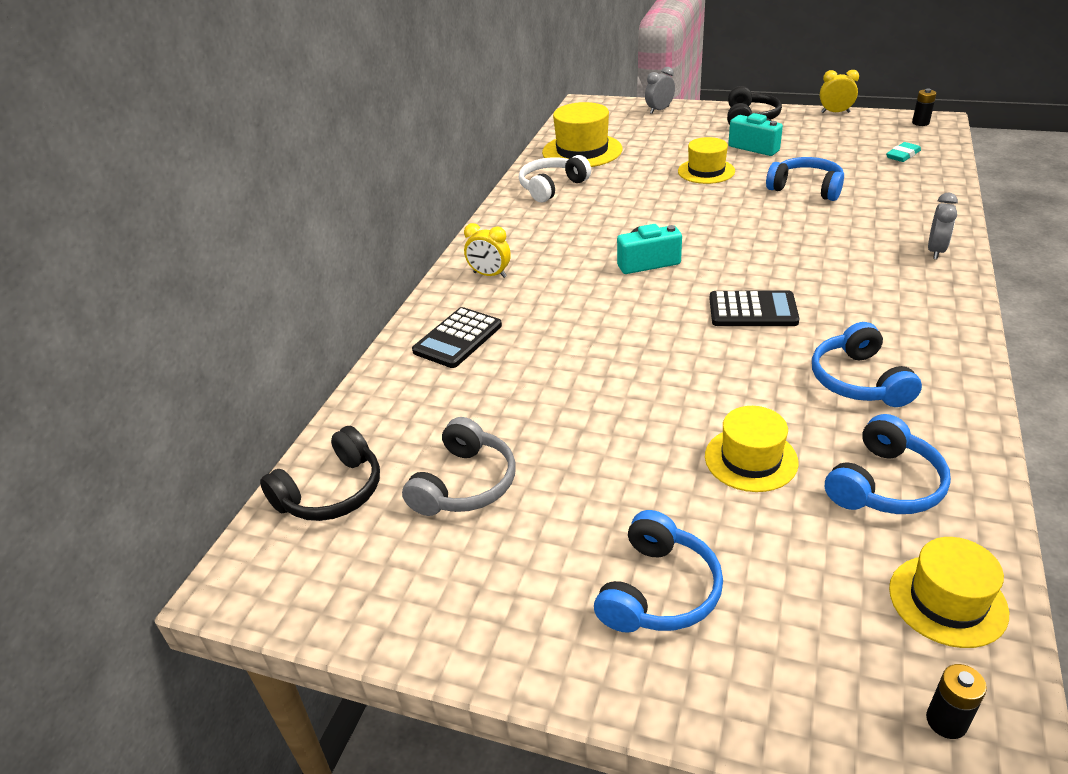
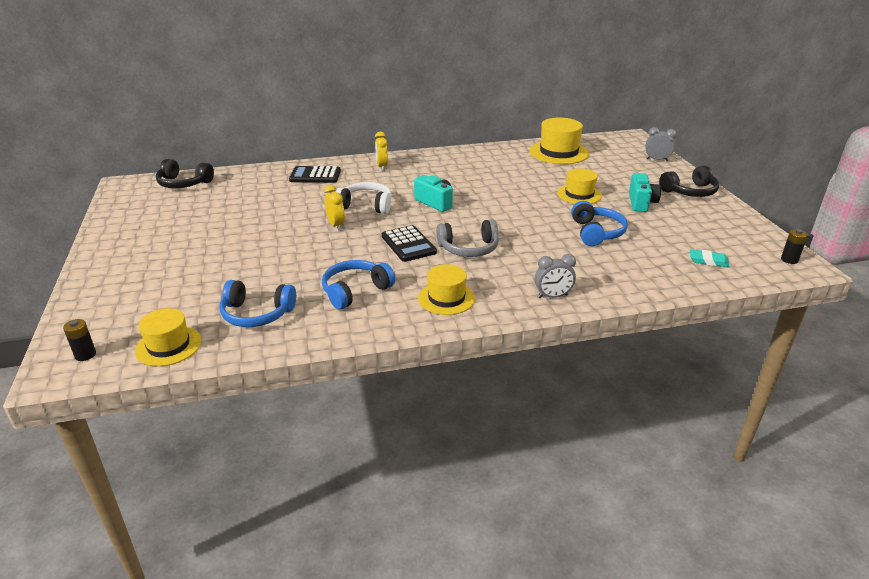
camera: 55 degrees right, 5 degrees down
grey headphones [402,417,516,516] -> grey headphones moved to [436,219,499,257]
white headphones [519,155,591,202] -> white headphones moved to [335,182,392,214]
blue headphones [594,510,723,633] -> none
yellow hat [705,406,799,492] -> yellow hat moved to [418,264,475,315]
yellow clock [820,70,859,113] -> yellow clock moved to [324,185,345,231]

